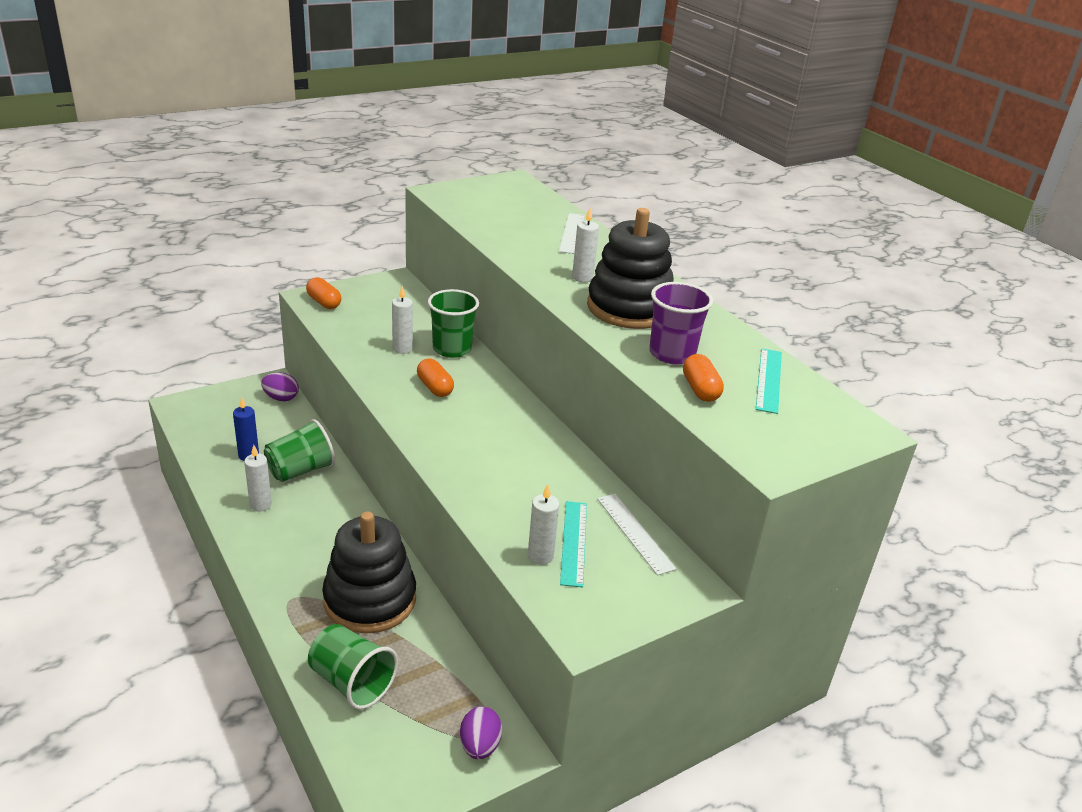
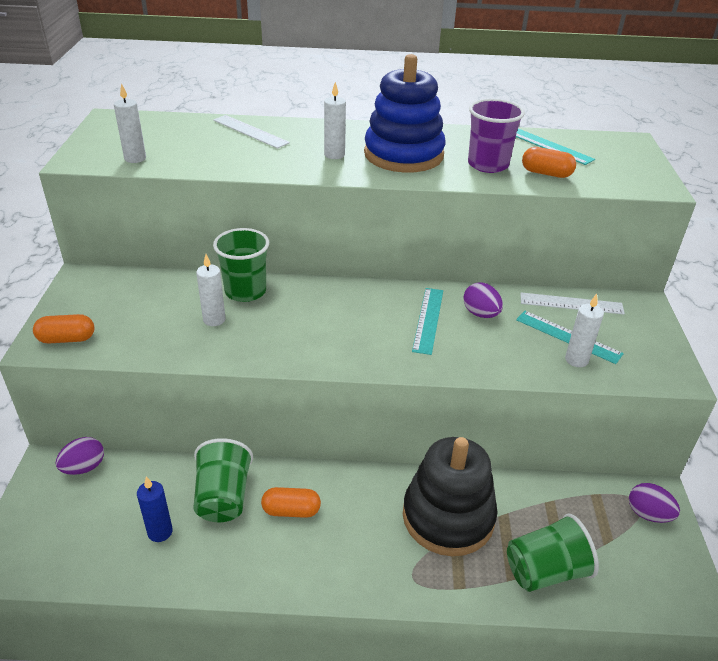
camera: 55 degrees left, 5 degrees up
white candle [244,445,272,512] -> white candle moved to [114,83,146,163]
orange capsule [417,359,454,397] -> orange capsule moved to [261,487,321,518]
black stacking toy [587,208,674,329] -> blue stacking toy [364,54,445,173]
none -> turquoise ruler [412,288,443,355]
none -> purple egg [463,282,503,318]

